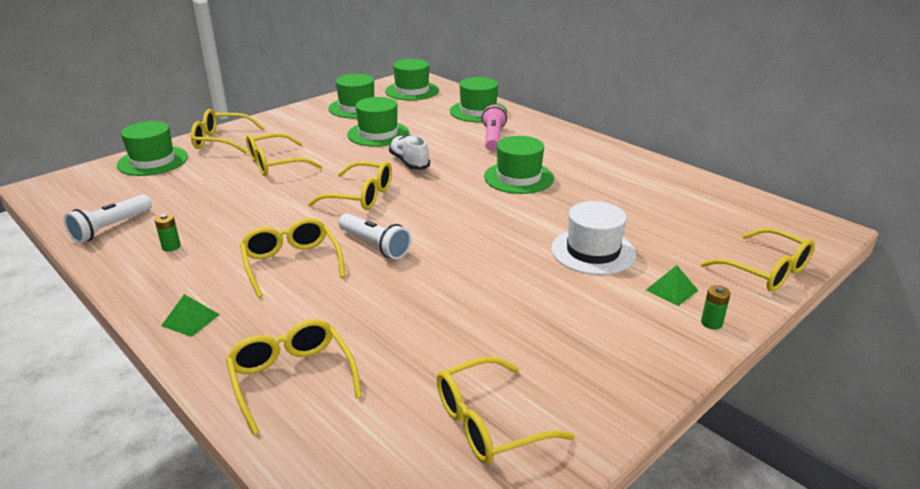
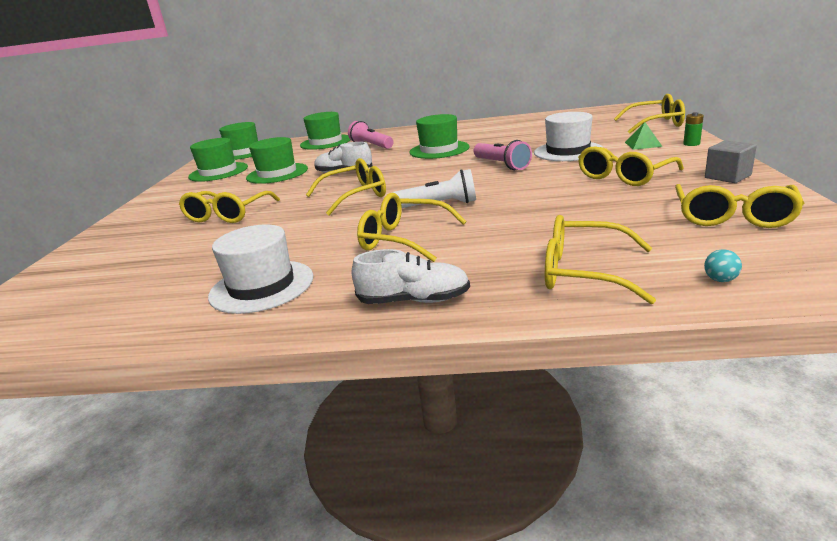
camera: 40 degrees left, 5 degrees down
white flashlight [64,194,152,243] -> none
green hat [117,121,188,176] -> none
green battery [154,214,181,252] -> white hat [208,225,313,314]
green pyramid [161,294,220,337] -> white shoe [352,249,470,304]
yellow glasses [191,109,264,154] -> yellow glasses moved to [578,147,684,186]
none -> pink flashlight [473,140,532,170]
none -> turquoise ball [704,249,742,282]
none -> grey cube [705,140,757,183]

